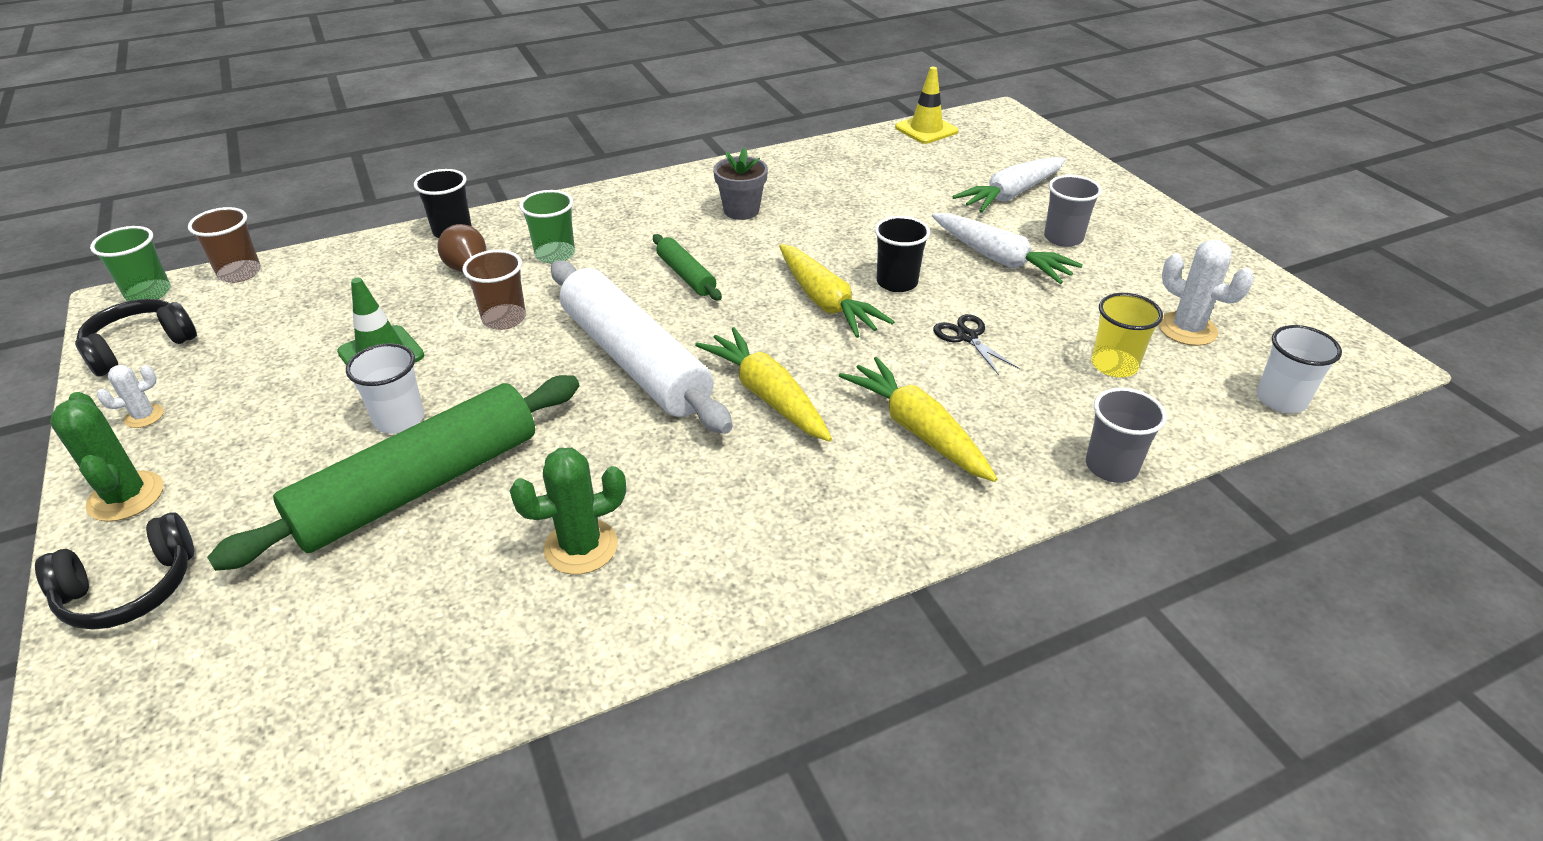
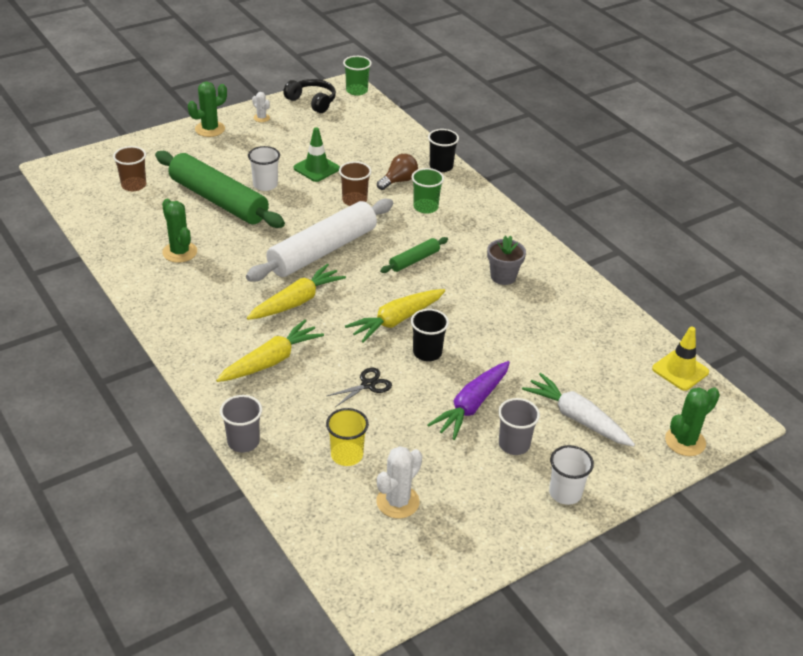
camera: 80 degrees right, 0 degrees up
black headphones [35,512,194,630] -> none
brown cup [188,207,261,283] -> brown cup moved to [113,146,146,191]
white carrot [932,213,1083,284] -> purple carrot [427,361,510,440]
white cup [1257,325,1342,413] -> white cup moved to [549,445,594,505]
none -> green cactus [665,387,720,456]

